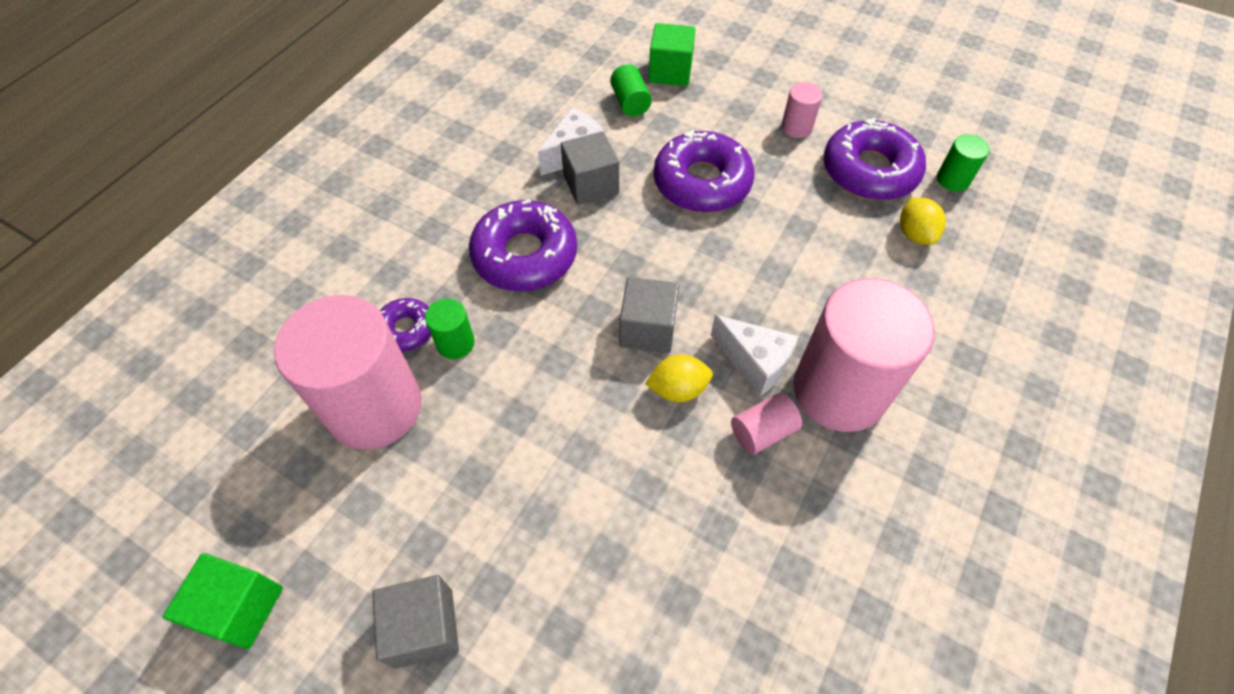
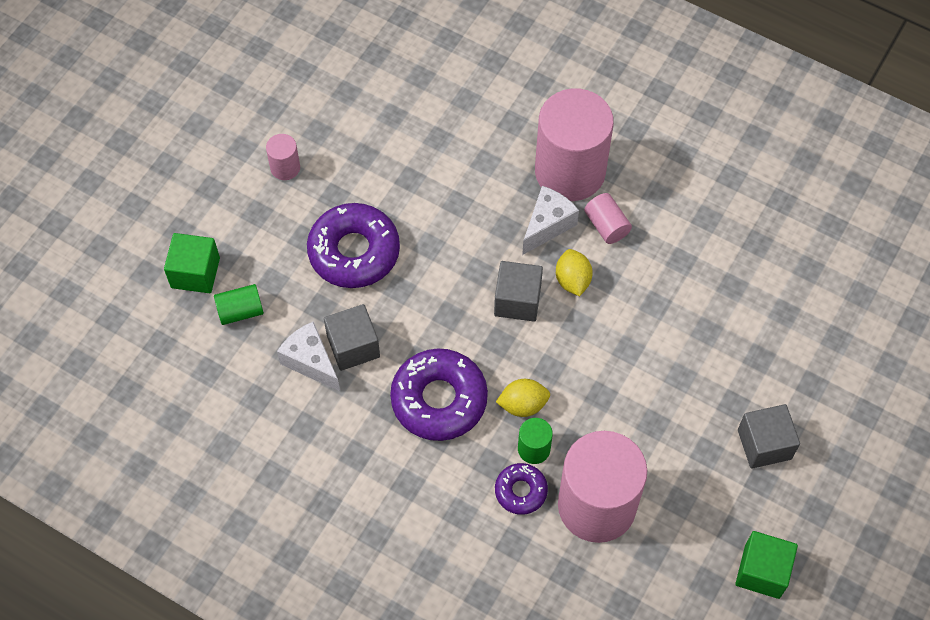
camera: 90 degrees left, 5 degrees up
purple donut [824,118,926,200] -> none
yellow lemon [900,198,946,245] -> yellow lemon moved to [496,379,550,417]
green cylinder [937,134,990,192] -> none

